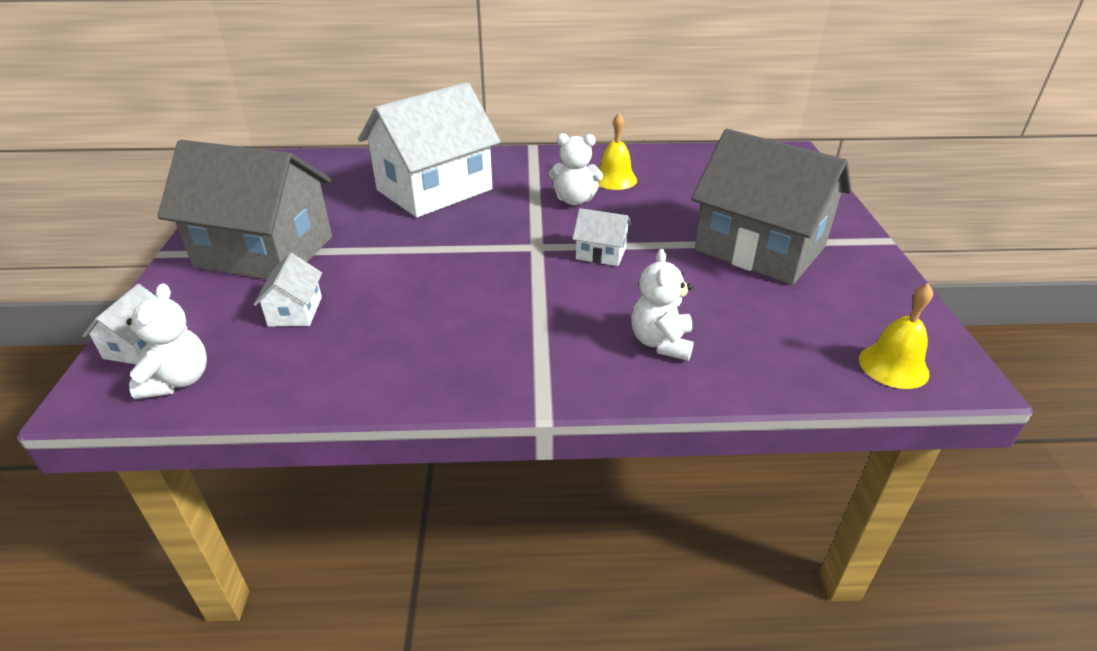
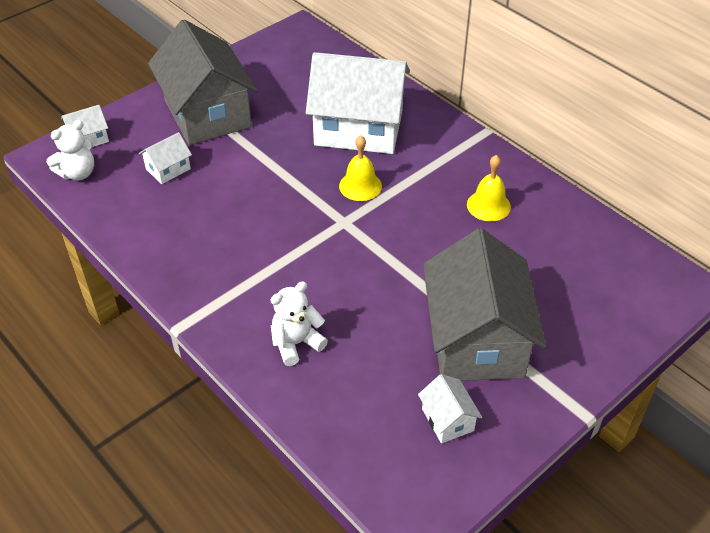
camera: 50 degrees right, 10 degrees up
white teddy bear [549,133,603,205] -> none
white house [573,208,632,266] -> white house moved to [418,374,482,443]
yellow bell [859,283,933,389] -> yellow bell moved to [339,135,382,201]

